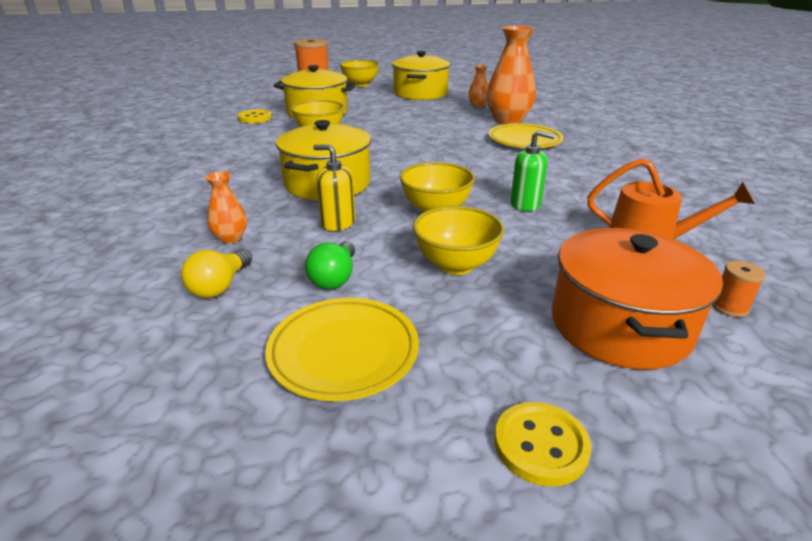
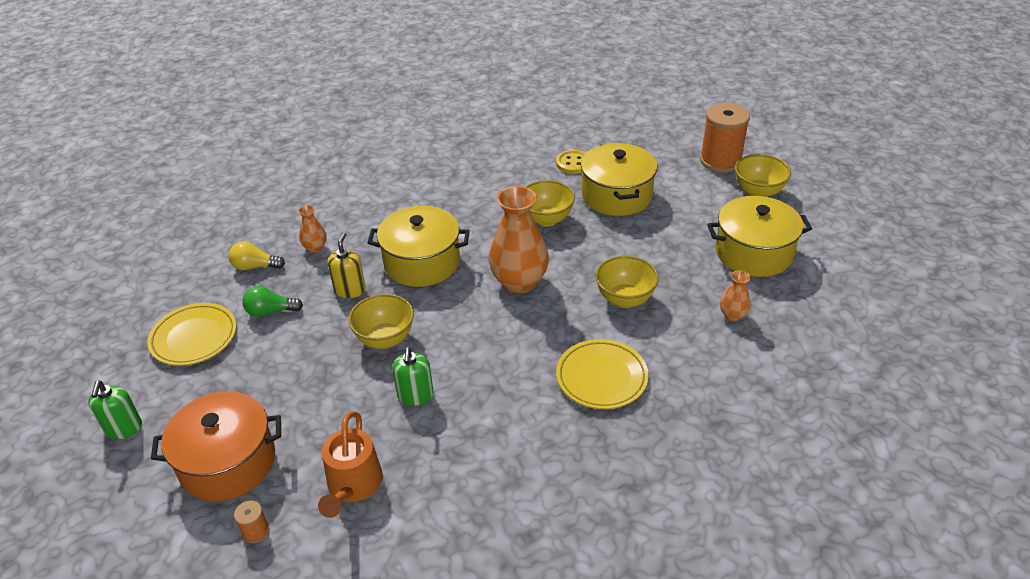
camera: 75 degrees right, 10 degrees up
yellow bowl [413,206,504,275] -> yellow bowl moved to [595,256,659,308]
orange vase [486,26,536,124] -> orange vase moved to [489,186,549,293]
yellow button [494,402,591,487] -> green soap dispenser [88,381,142,439]

